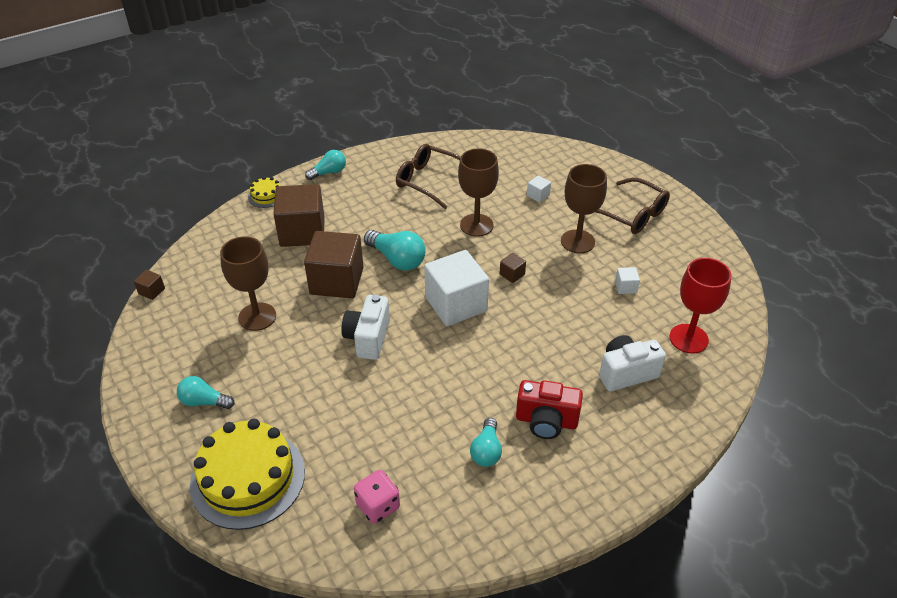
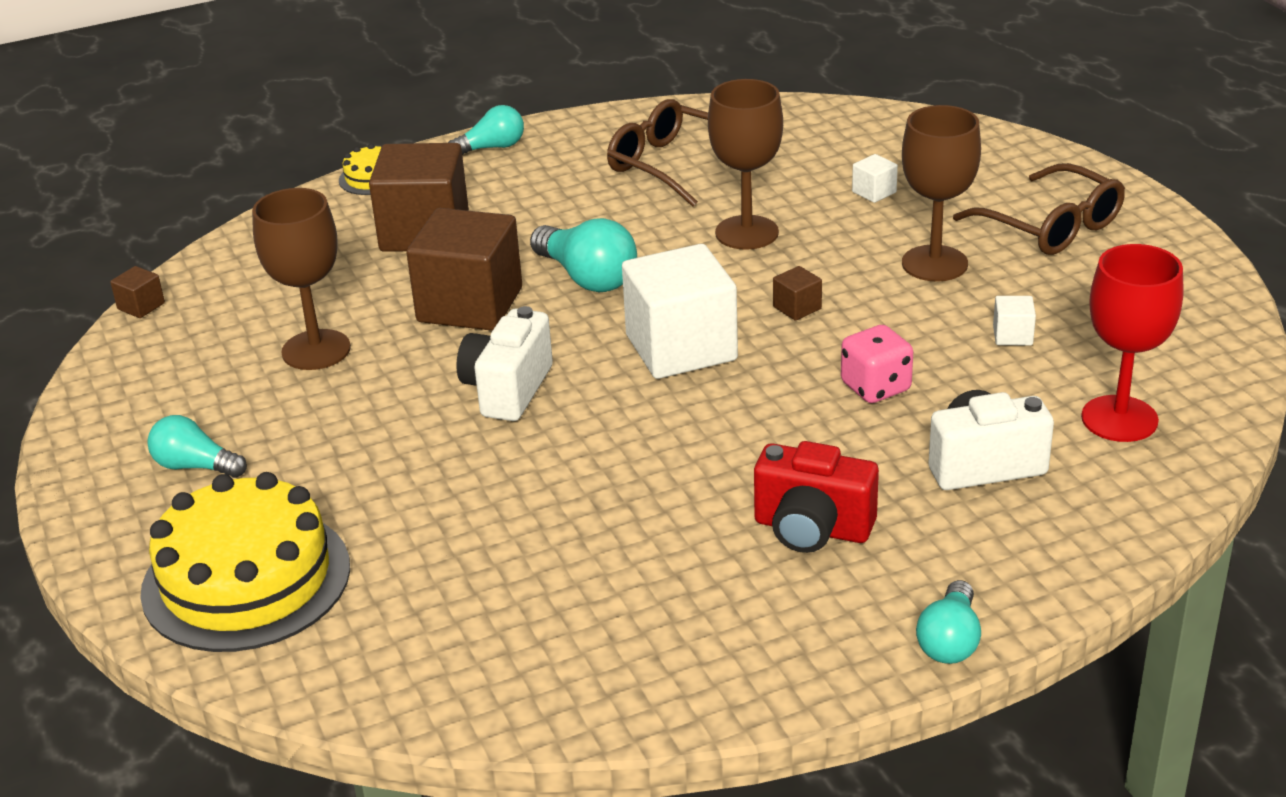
camera: 10 degrees right, 10 degrees down
pink dice [354,470,400,524] -> pink dice moved to [841,325,913,403]
turquoise light bulb [470,418,502,467] -> turquoise light bulb moved to [916,580,981,664]

